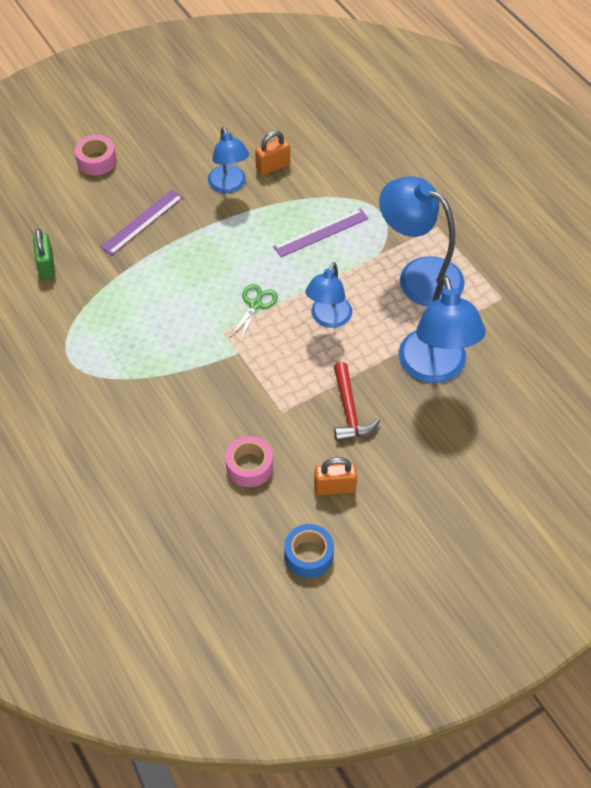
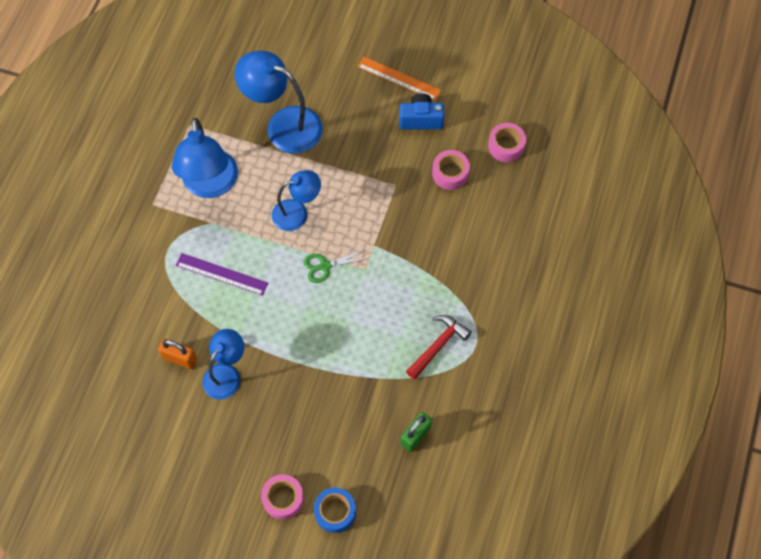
camera: 130 degrees left, 10 degrees up
purple ruler [101,190,183,255] -> none
blue tape [284,524,334,578] -> blue tape moved to [314,488,356,533]
orange padlock [314,457,357,495] -> blue camera [399,93,444,130]
red hammer [334,362,380,442] -> red hammer moved to [406,315,472,379]
blue lamp [398,275,486,383] -> blue lamp turned 105 degrees counterclockwise [235,51,323,154]
none -> orange ruler [357,56,441,101]
none -> pink tape [488,123,526,162]

